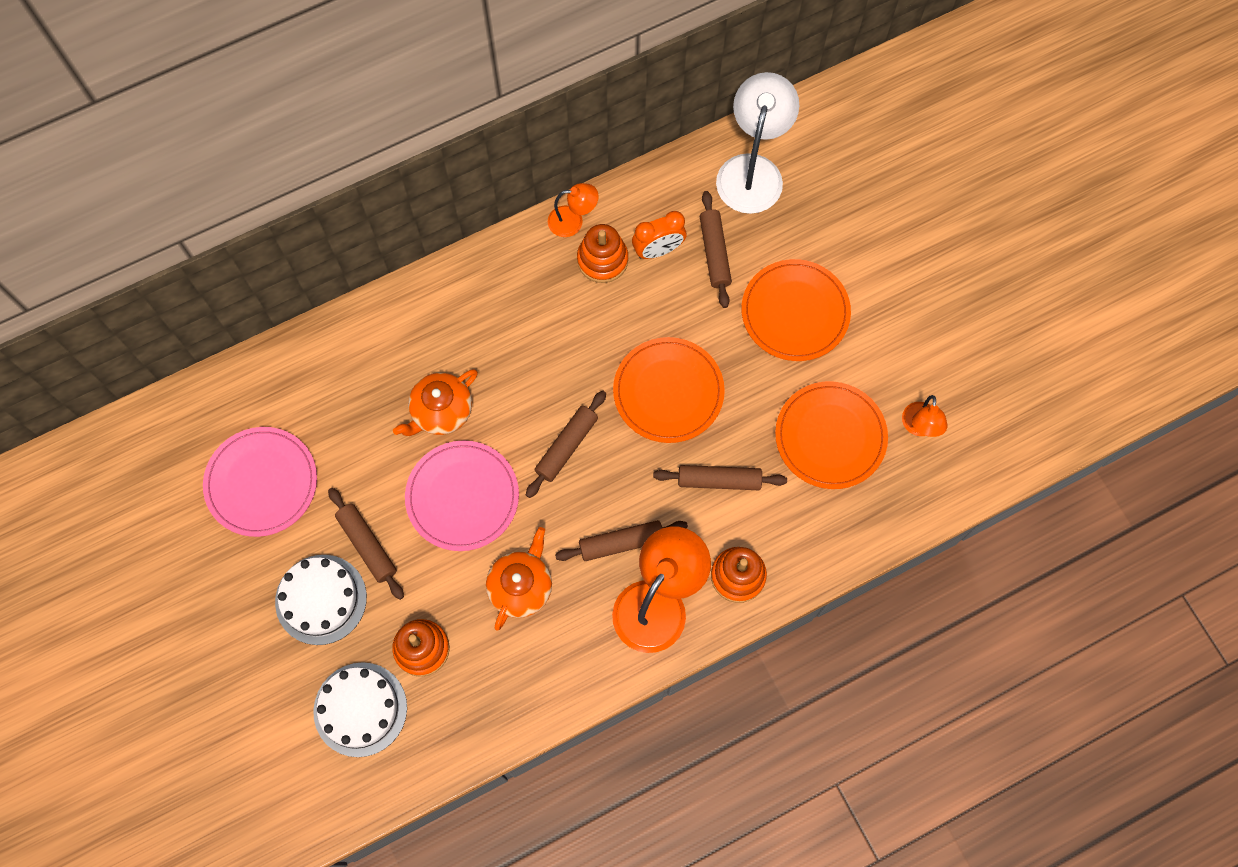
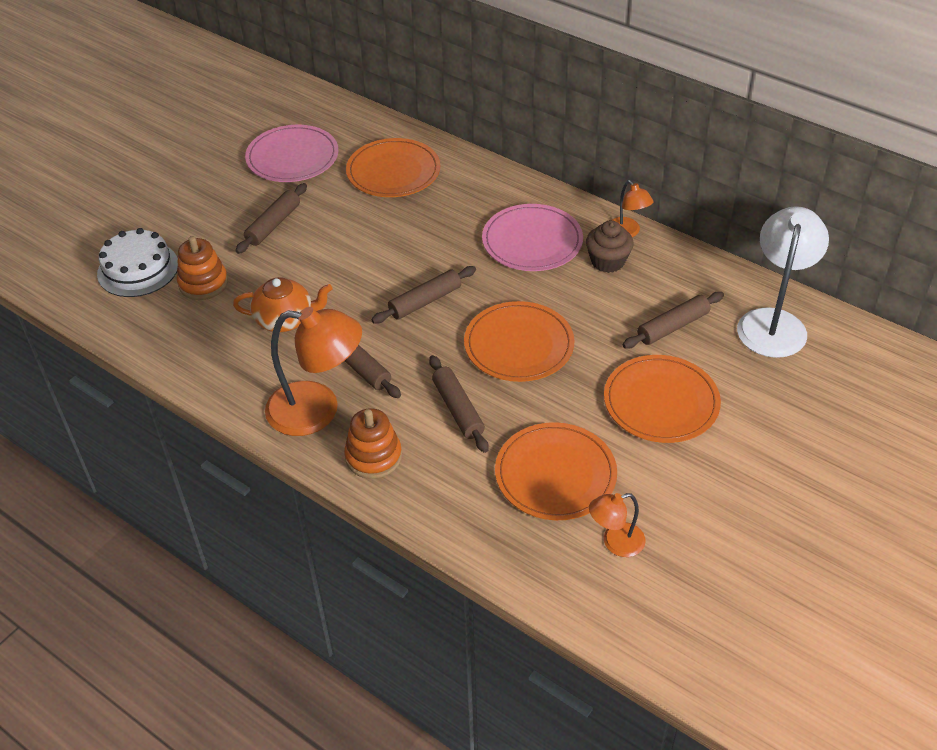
camera: 65 degrees right, 25 degrees down
white cake [275,555,367,645] -> none
orange teapot [393,369,478,436] -> none
pink plate [405,440,519,551] -> pink plate moved to [482,204,583,271]
brown rolling pin [526,391,606,498] -> brown rolling pin turned 45 degrees counterclockwise [371,266,476,323]
orange stacking toy [577,224,628,283] -> brown cupcake [586,220,634,273]
orange clock [632,211,687,259] -> none
white lamp [716,72,799,214] -> white lamp turned 60 degrees counterclockwise [737,206,829,358]
none -> orange plate [346,138,440,197]

